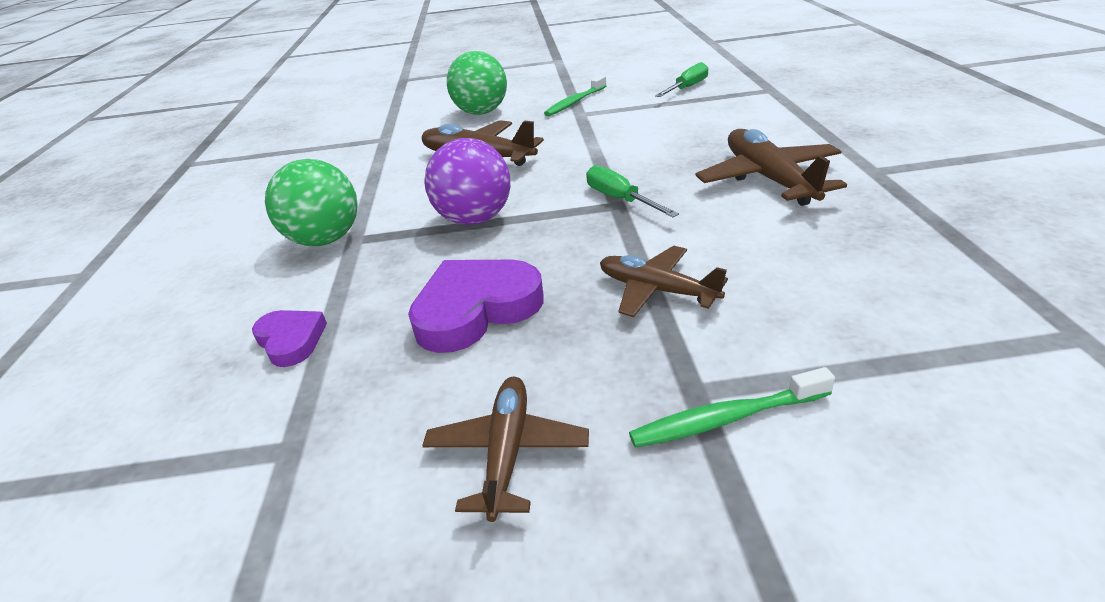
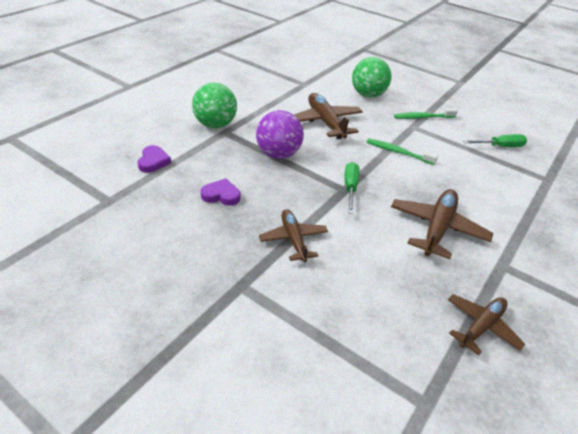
camera: 35 degrees right, 5 degrees up
purple heart [408,260,544,353] -> purple heart [201,178,240,206], size x0.57
brown plane [422,377,589,522] -> brown plane moved to [448,294,525,355]
green toothbrush [629,367,835,448] -> green toothbrush moved to [366,138,438,165]

